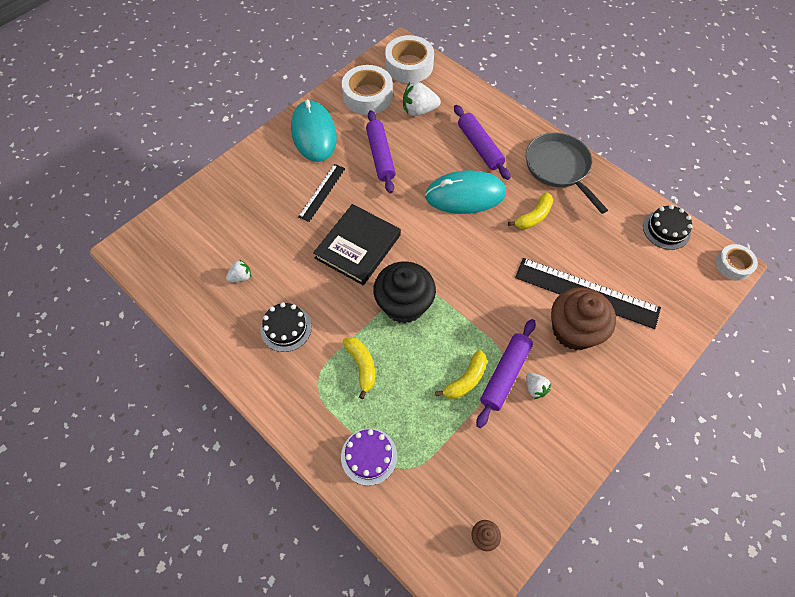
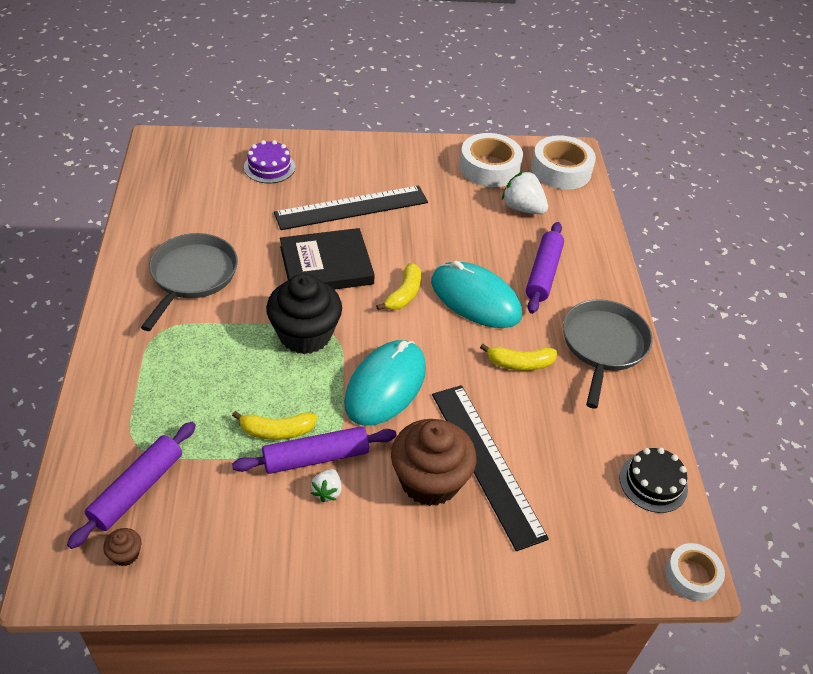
camera: 40 degrees right, 15 degrees down
white strawberry [226,259,251,282] -> none
black cake [261,302,312,352] -> grey pan [141,233,238,331]
turquoise mouse [291,100,337,162] -> turquoise mouse moved to [344,340,426,426]
black ruler [298,164,345,222] -> black ruler [274,186,428,230], size x1.77
purple cake [341,428,397,486] -> purple cake moved to [244,140,295,183]
yellow banana [343,337,375,399] -> yellow banana moved to [376,263,421,310]
purple rolling pin [366,110,396,193] -> purple rolling pin moved to [67,422,196,549]

